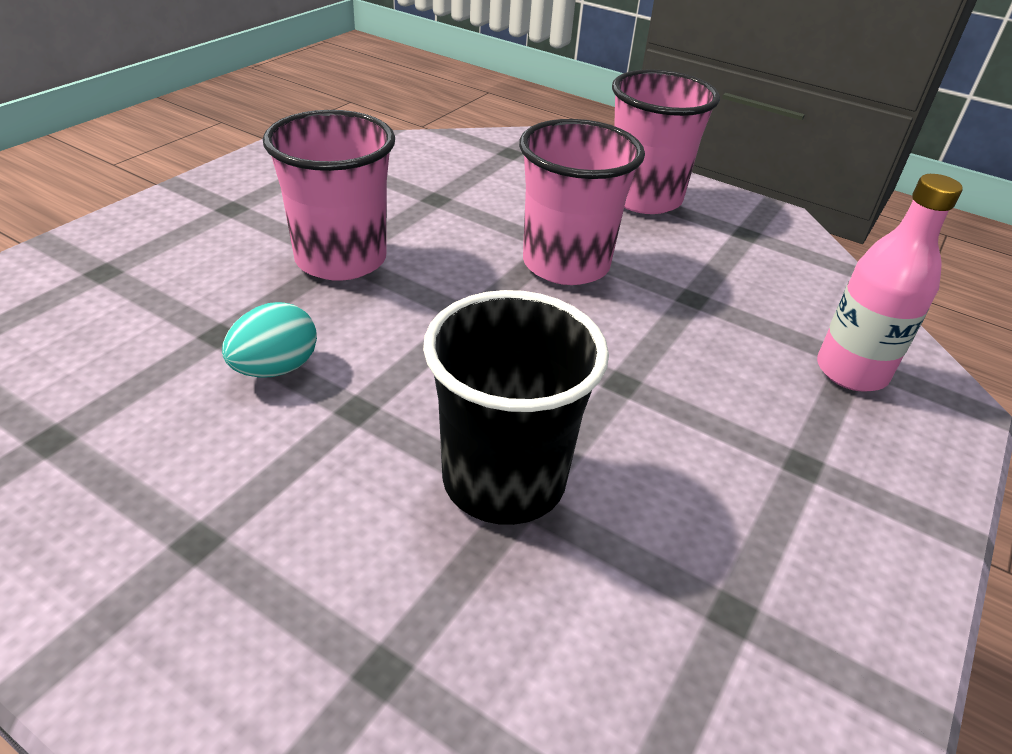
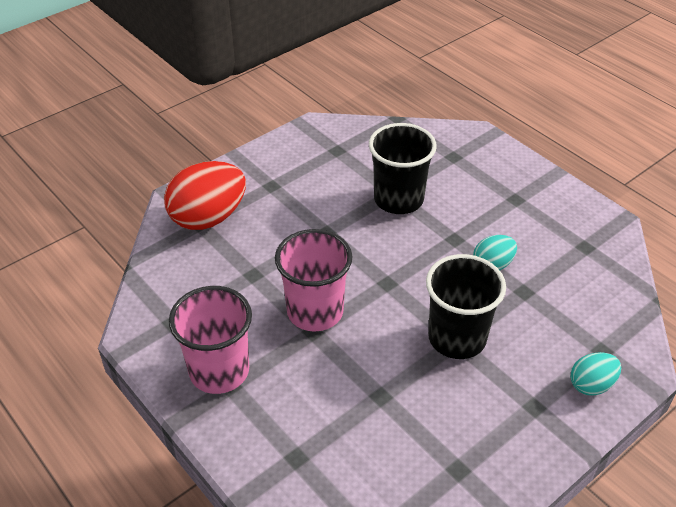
camera: 160 degrees left, 5 degrees up
pink cup [263,110,395,281] -> black cup [426,254,506,359]
pink bottle [817,174,963,392] -> red egg [164,161,246,230]
none -> turquoise egg [570,352,621,396]

